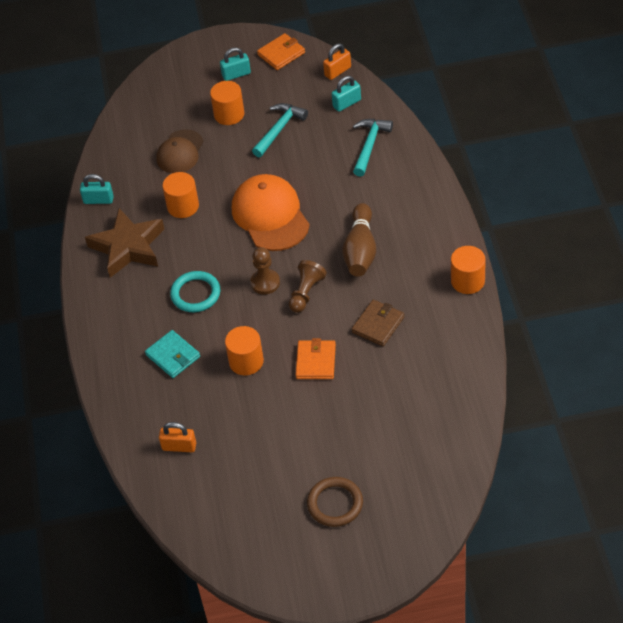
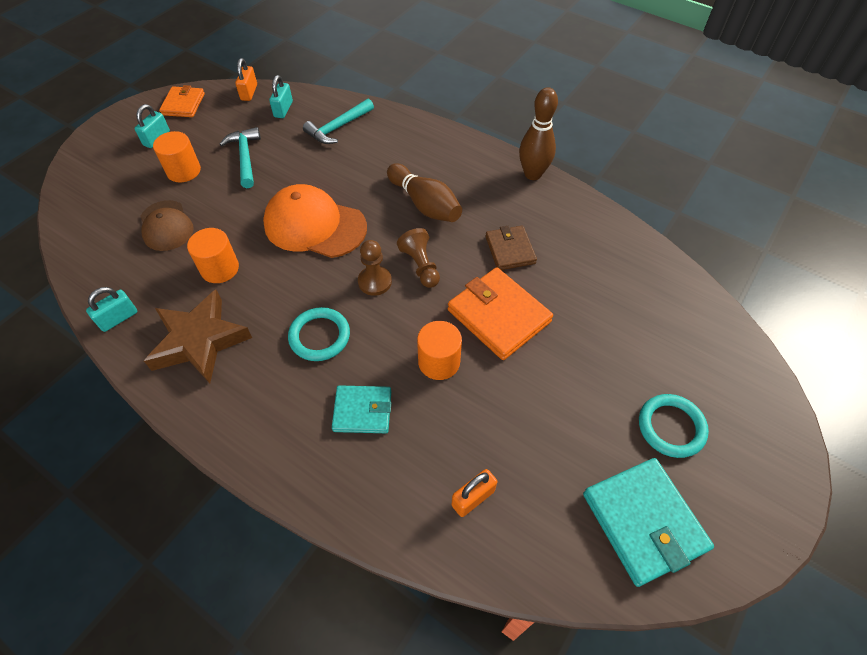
camera: 50 degrees left, 5 degrees up
orange wallet [296,338,336,379] -> orange wallet [448,267,553,360], size x1.62
brown ring [307,477,363,527] -> turquoise ring [639,394,709,458]
turquoise hammer [353,119,393,177] -> turquoise hammer turned 105 degrees counterclockwise [303,98,374,144]
orange cylinder [451,246,486,294] -> brown bowling pin [519,87,558,180]
none -> turquoise wallet [583,458,714,587]

